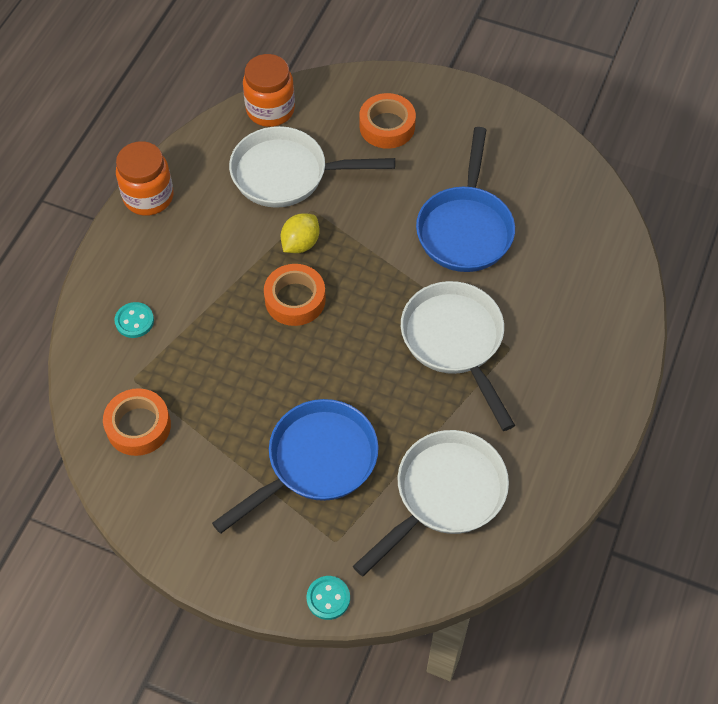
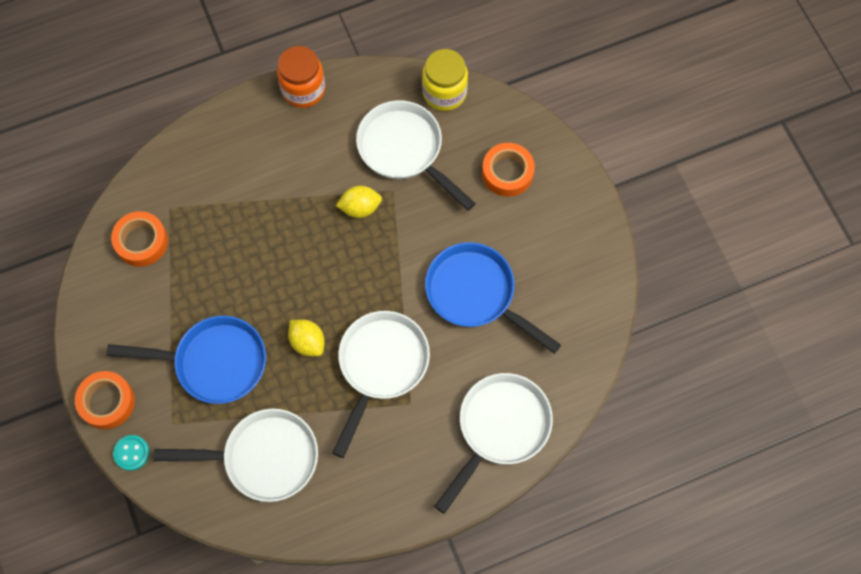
camera: 45 degrees right, 10 degrees up
turquoise button [115,302,154,338] -> none
orange jar [243,54,295,127] -> yellow jar [422,49,468,111]
orange tape [264,264,326,326] -> orange tape moved to [75,371,135,429]
blue pan [416,127,515,272] -> blue pan turned 75 degrees clockwise [425,242,561,354]
none -> yellow lemon [288,319,325,356]
none -> white pan [434,373,553,514]

